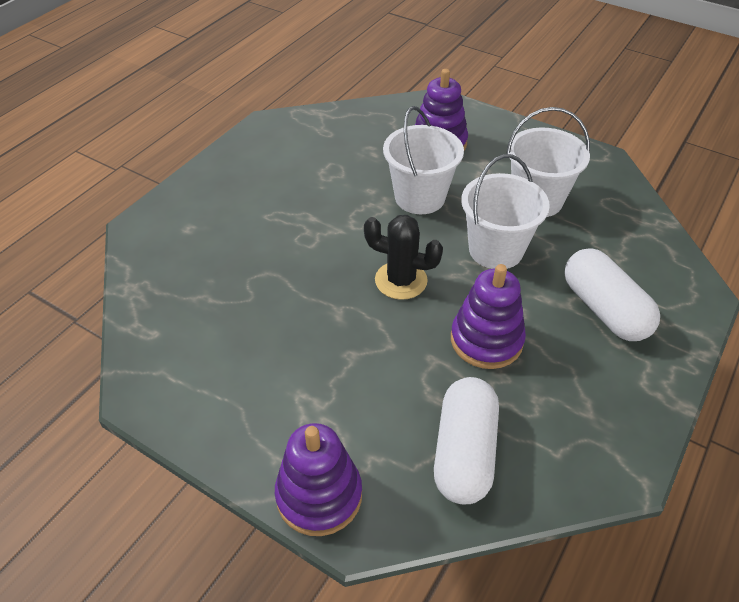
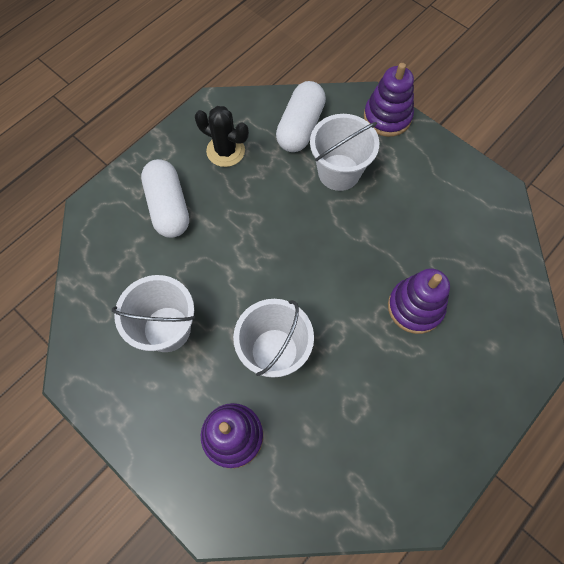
camera: 170 degrees left, 20 degrees up
black cactus [364,215,443,300] -> black cactus moved to [195,106,249,167]
purple stacking toy [451,264,526,369] -> purple stacking toy moved to [388,269,450,334]
white bucket [461,154,550,269] -> white bucket moved to [310,114,379,191]

